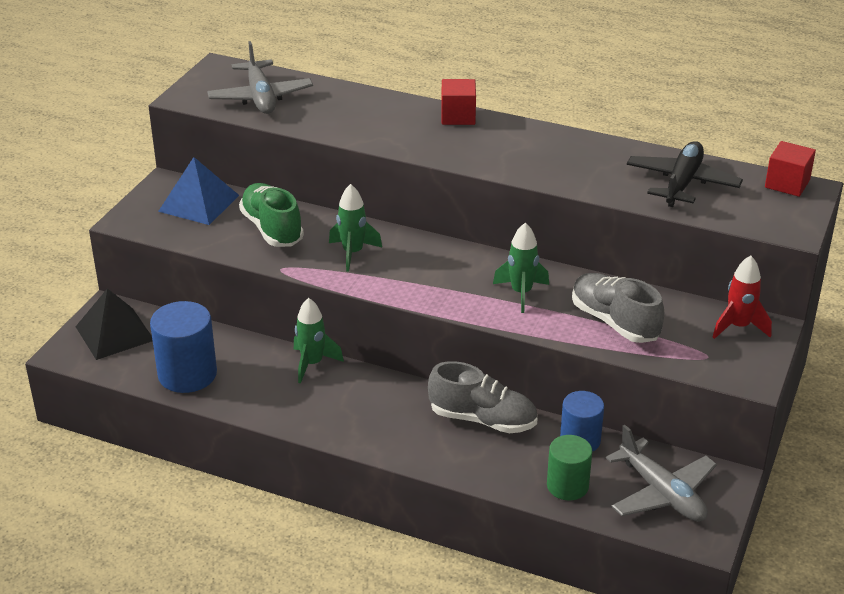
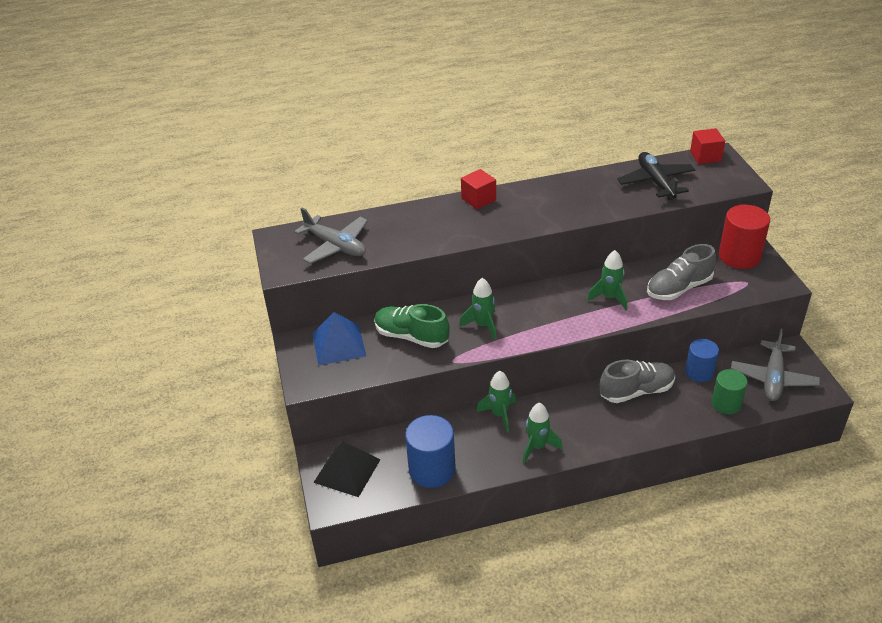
camera: 35 degrees left, 5 degrees up
grey shoe [572,273,664,343] -> grey shoe turned 45 degrees counterclockwise [647,244,716,300]
grey plane [606,425,717,521] -> grey plane turned 90 degrees clockwise [731,329,820,401]
red rocket [713,256,772,339] -> red cylinder [719,204,770,269]
none -> green rocket [523,403,563,463]

